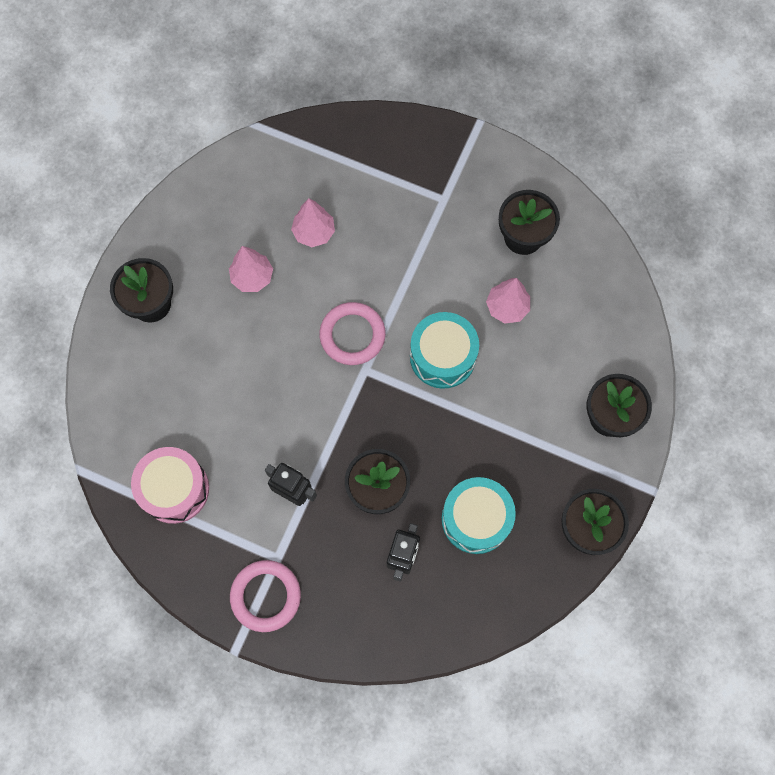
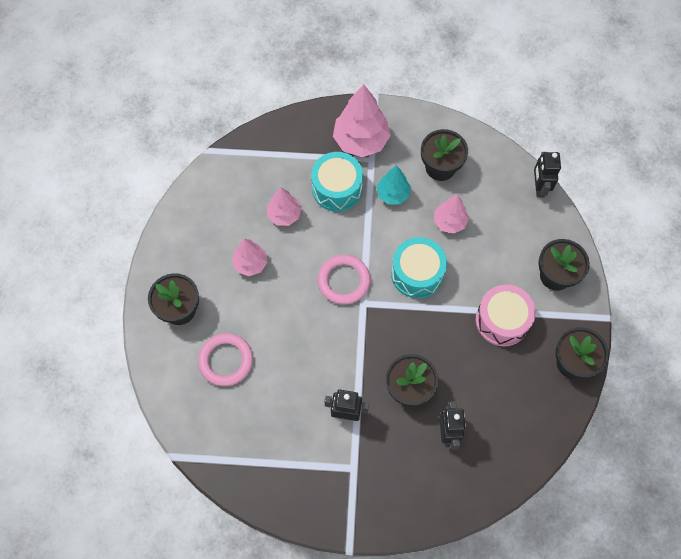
camera: 20 degrees left, 5 degrees down
pink drum [131,447,209,524] -> pink drum moved to [476,284,536,346]
pink ring [230,560,301,632] -> pink ring moved to [198,333,253,386]
turquoise drum [442,477,516,554] -> turquoise drum moved to [311,152,363,212]
none -> pink tree [333,84,391,157]
none -> turquoise tree [376,165,411,205]
none -> black robot [534,152,561,198]

